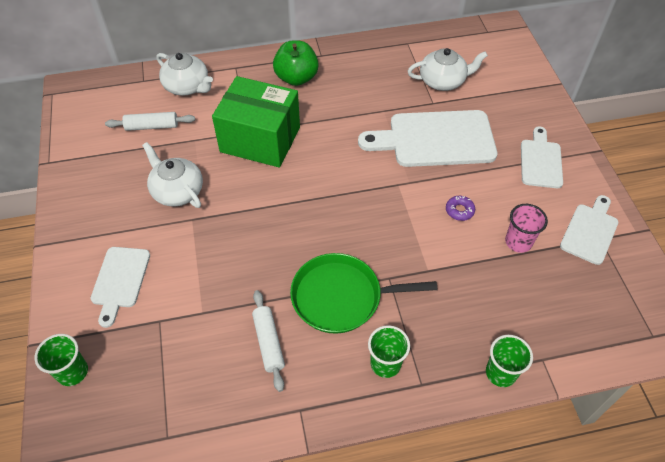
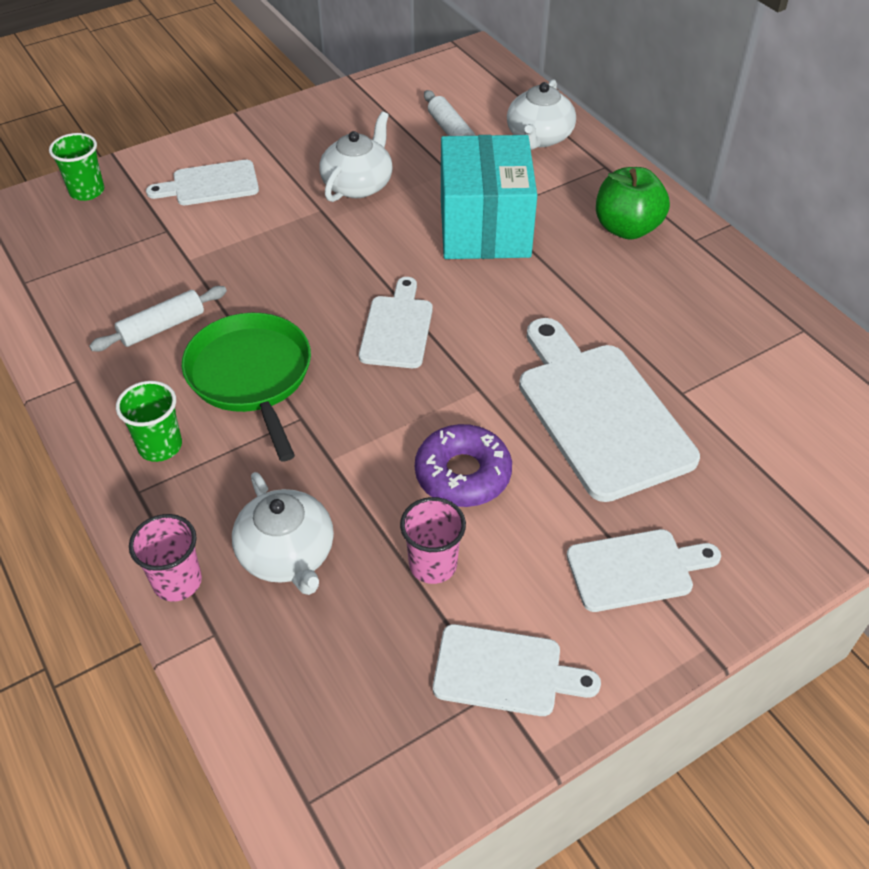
camera: 70 degrees right, 5 degrees down
green box [212,76,300,168] -> turquoise box [441,135,537,259]
white teapot [408,48,488,91] -> white teapot moved to [232,472,334,595]
purple donut [446,196,475,221] -> purple donut [415,424,512,507], size x1.94
green cup [486,335,533,387] -> pink cup [129,514,202,602]
none -> white cutting board [359,277,433,368]

